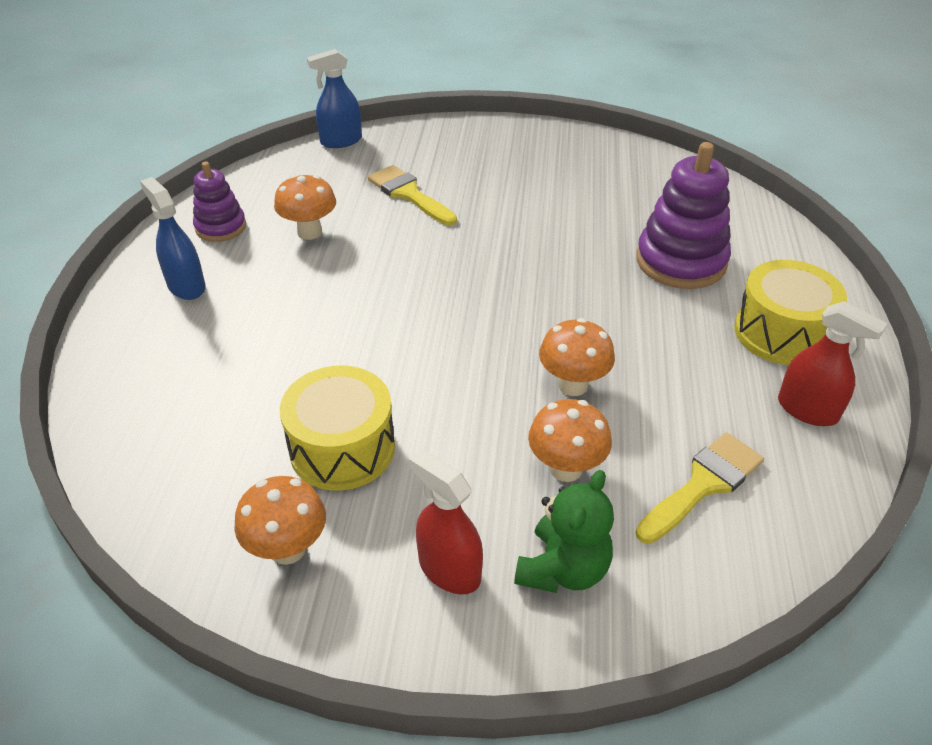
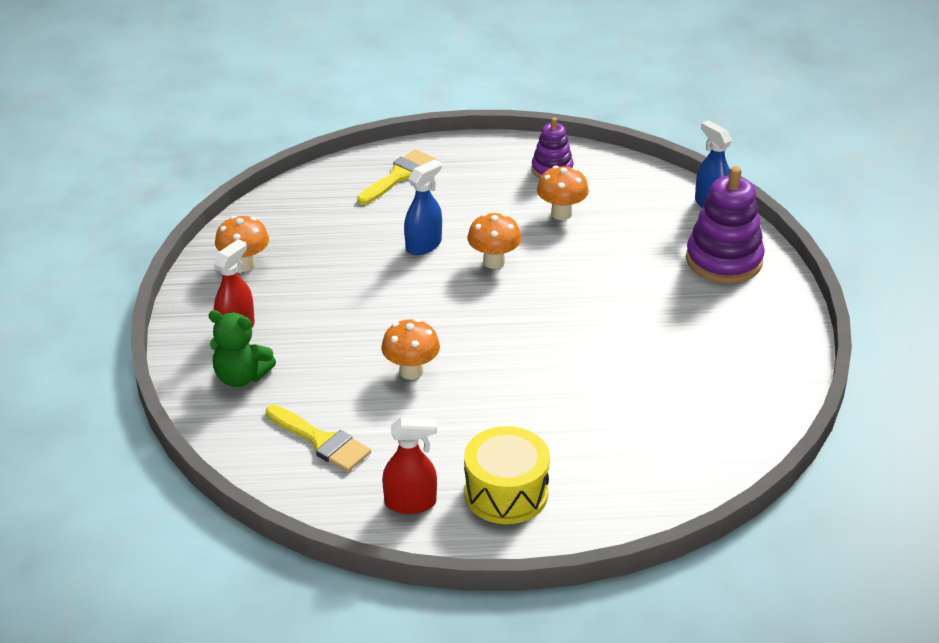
camera: 80 degrees right, 5 degrees down
blue spray bottle [140,177,206,300] -> blue spray bottle moved to [404,159,442,255]
yellow drum [280,366,395,491] -> none
yellow brush [368,165,457,226] -> yellow brush moved to [357,149,437,205]
orange mushroom [528,399,612,482] -> orange mushroom moved to [467,213,521,269]
purple stacking toy [636,142,731,289] -> purple stacking toy moved to [686,166,765,283]
red spray bottle [778,302,888,426] -> red spray bottle turned 120 degrees counterclockwise [382,417,437,514]

